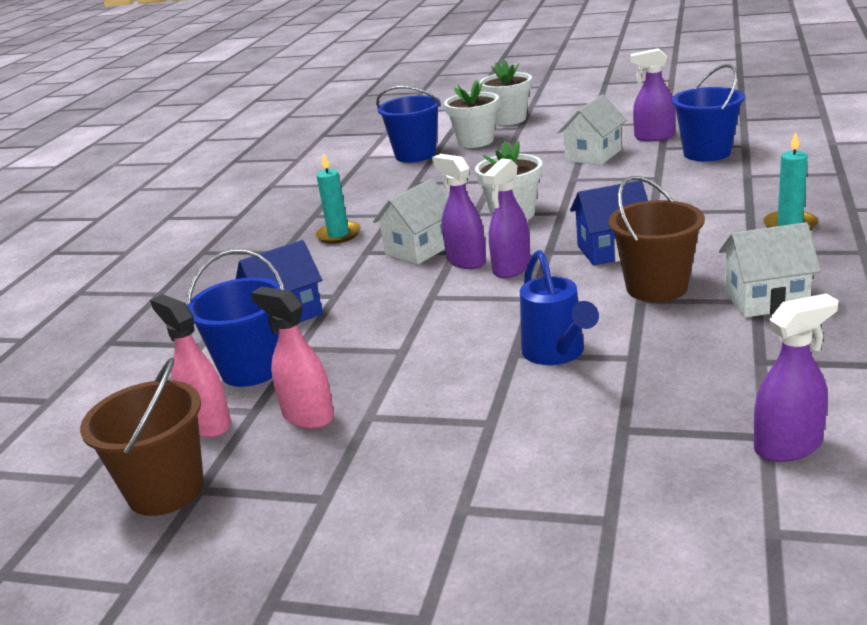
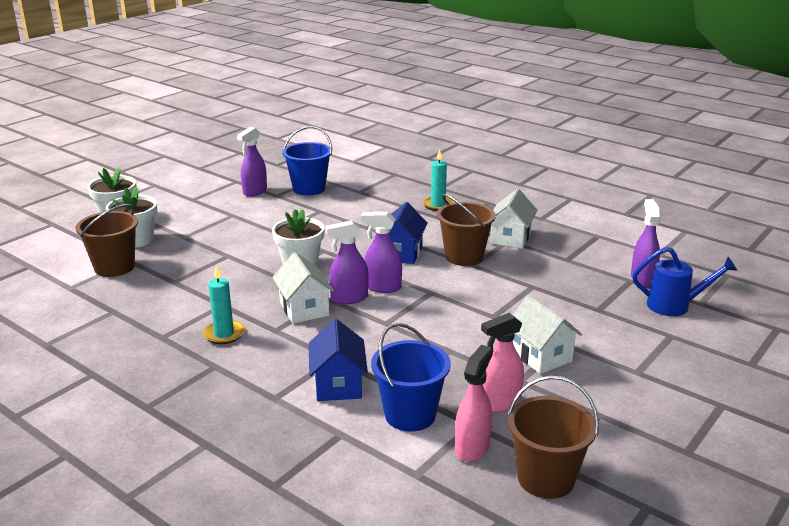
camera: 70 degrees left, 0 degrees up
pink spray bottle [150,294,231,438] -> pink spray bottle turned 135 degrees clockwise [455,345,493,462]
blue bucket [376,86,441,163] -> brown bucket [75,204,138,277]
purple spray bottle [483,158,531,278] -> purple spray bottle turned 135 degrees clockwise [361,212,402,293]
blue watering can [520,250,599,365] -> blue watering can moved to [633,247,737,316]
white house [557,95,627,165] -> white house moved to [513,295,582,374]

